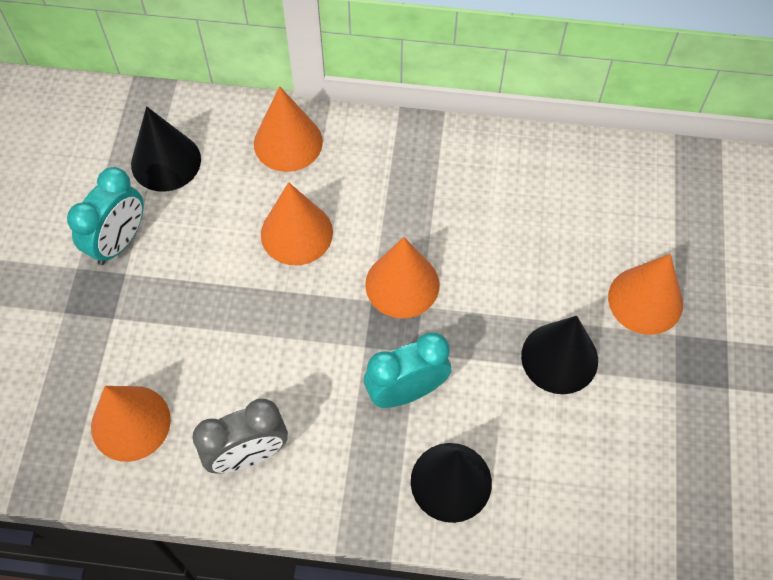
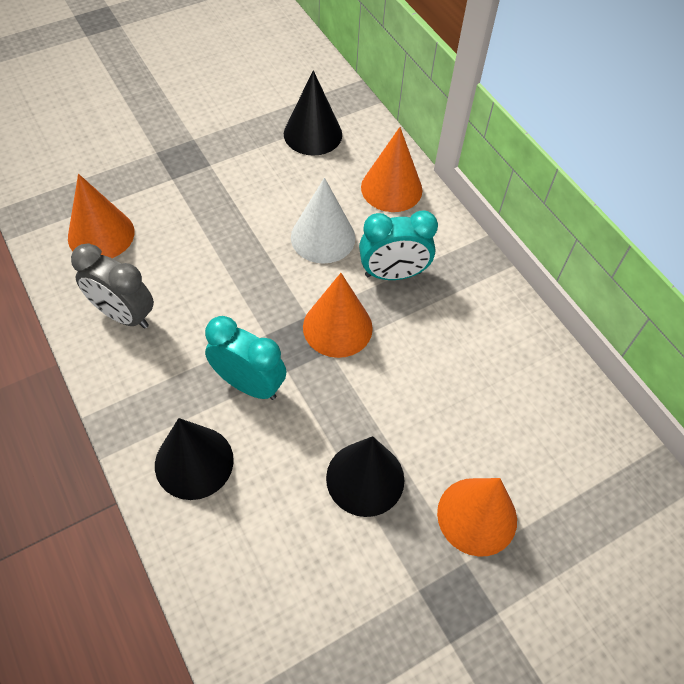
camera: 50 degrees right, 5 degrees down
turquoise clock [67,167,144,265] -> turquoise clock moved to [359,210,438,280]
orange cone [261,182,333,265] -> white cone [291,178,355,264]

